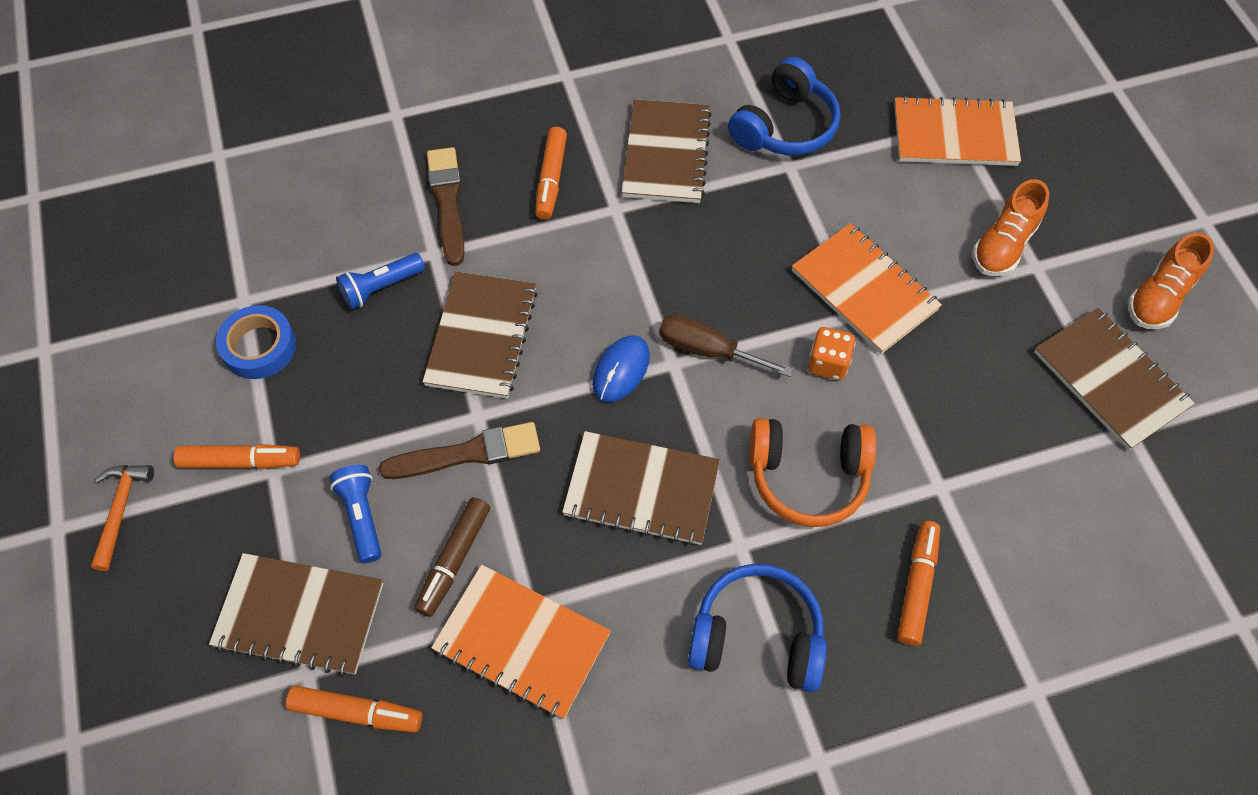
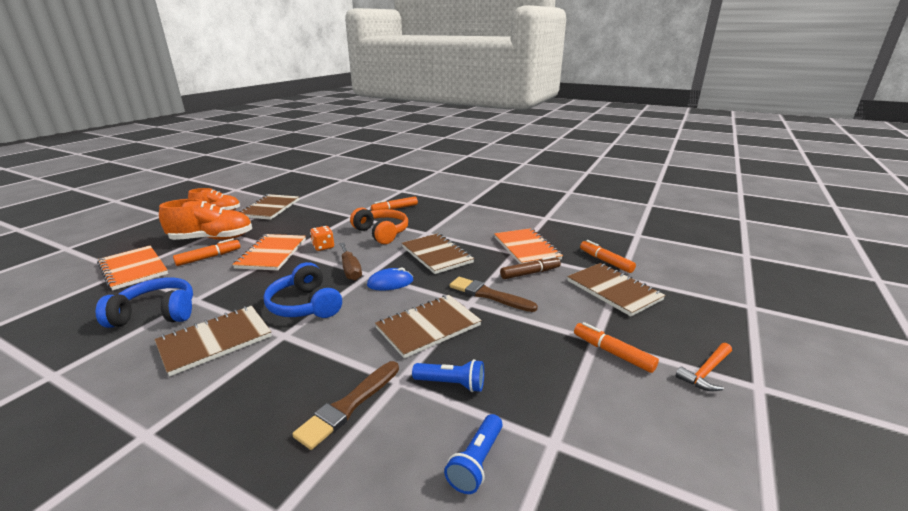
camera: 135 degrees left, 35 degrees down
blue tape [216,305,296,379] -> none
blue flashlight [330,465,381,563] -> blue flashlight moved to [444,414,503,494]
orange marker [535,127,567,220] -> orange marker moved to [173,238,241,266]
blue headphones [688,564,827,692] -> blue headphones moved to [264,262,342,318]
orange shoe [972,179,1049,276] -> orange shoe [159,199,252,240], size x1.51

